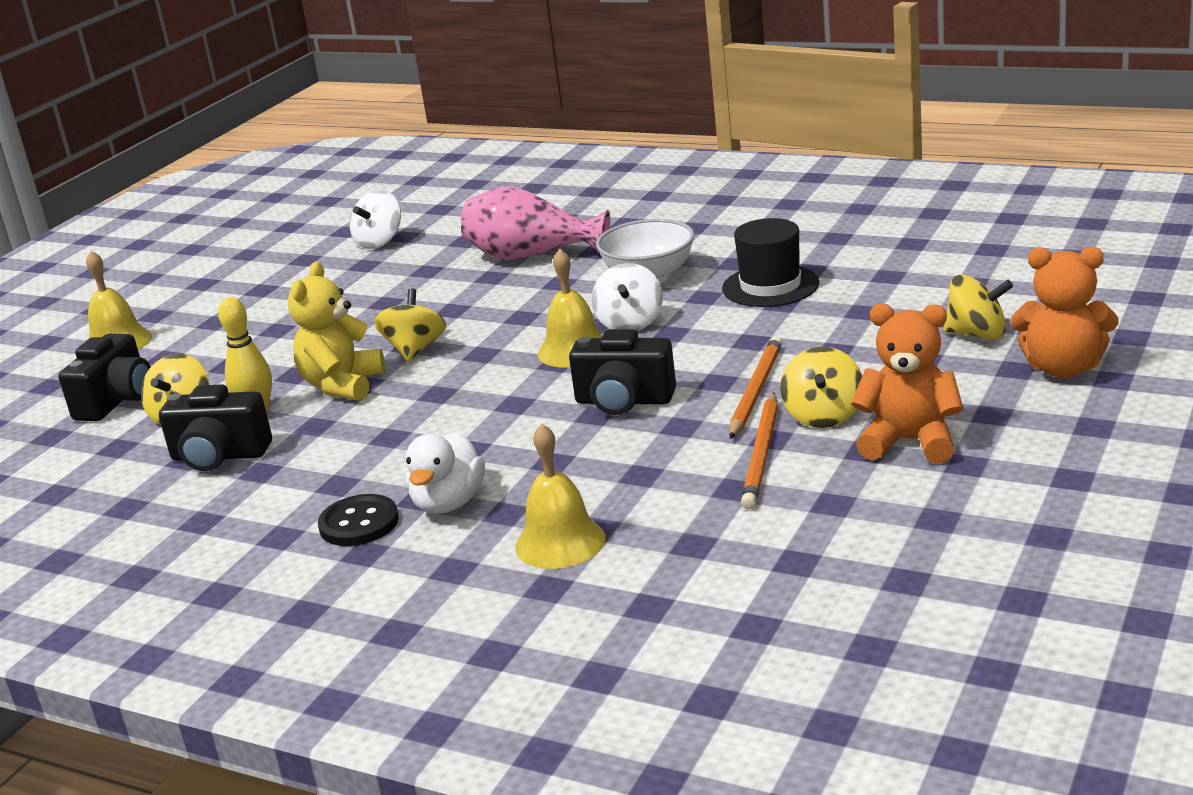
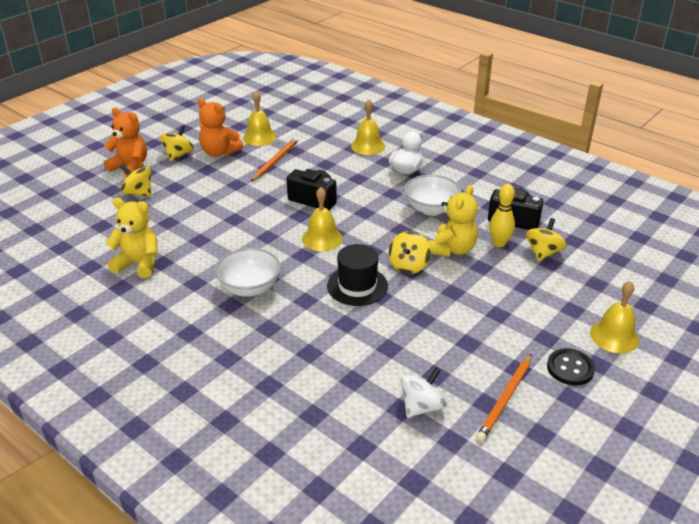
camera: 170 degrees left, 10 degrees up
black camera [58,334,151,421] -> none
black button [318,494,399,546] -> black button moved to [547,348,595,386]
pink vase [461,186,610,260] -> none
white spinning top [592,263,663,331] -> none
black hat [722,218,819,307] -> black hat moved to [327,244,388,306]
orange pencil [729,336,782,439] -> orange pencil moved to [476,354,532,442]
yellow spinning top [780,347,862,428] -> yellow spinning top moved to [160,125,194,161]
none -> yellow teddy bear [106,198,158,278]
none -> yellow bell [243,91,277,146]
none -> white bowl [404,175,462,216]

